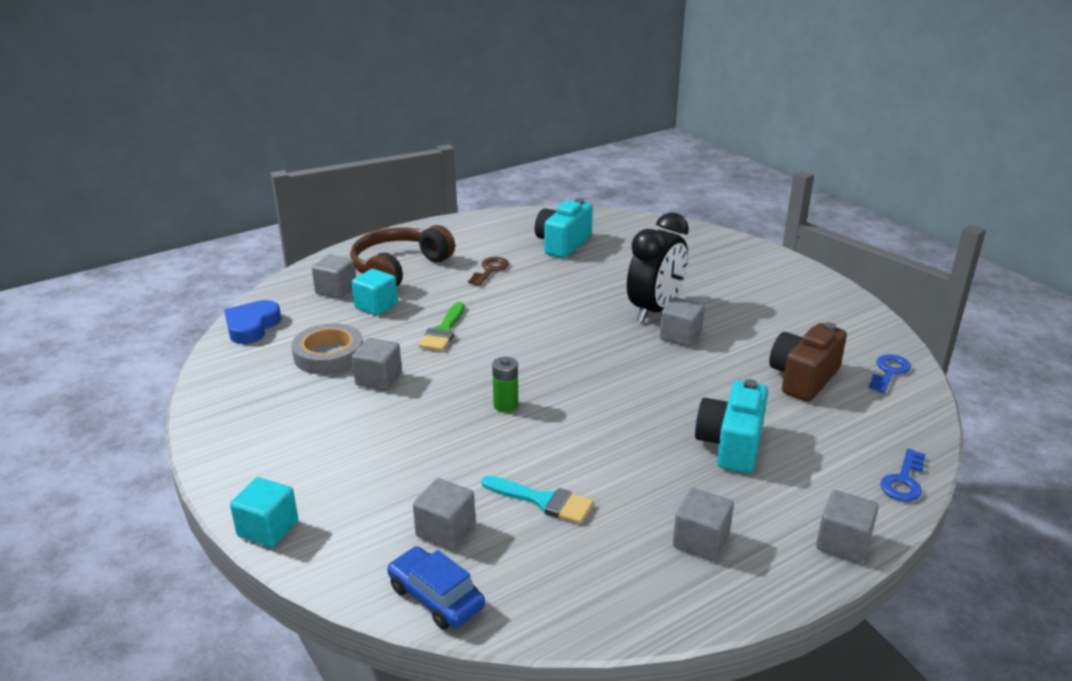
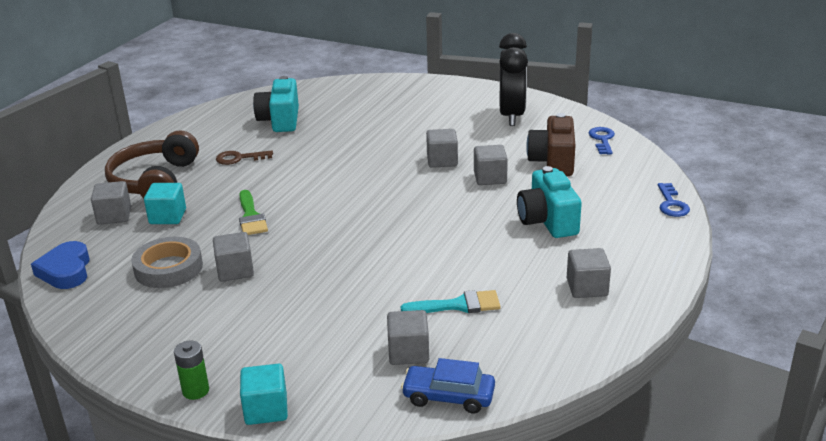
camera: 30 degrees left, 0 degrees up
brown key [468,257,509,286] -> brown key turned 90 degrees counterclockwise [216,150,273,165]
green battery [492,357,518,412] -> green battery moved to [174,341,209,400]
black clock [627,212,689,322] -> black clock moved to [499,33,528,126]
grey cube [816,490,879,563] -> grey cube moved to [474,145,508,185]

